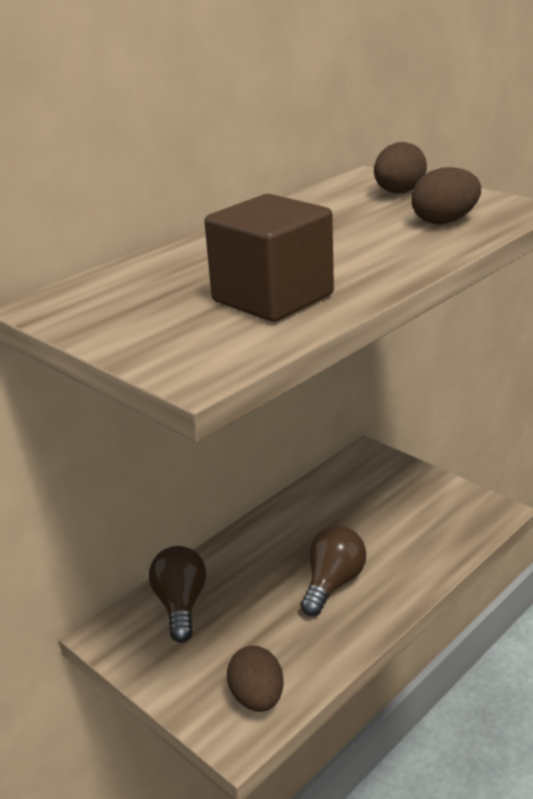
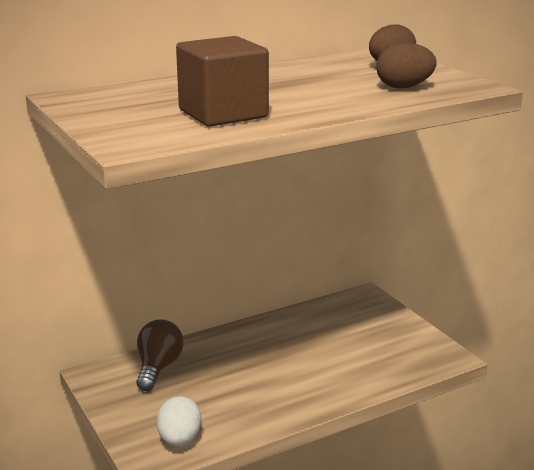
camera: 15 degrees right, 5 degrees down
brown egg [227,646,284,712] -> white egg [156,396,201,446]
brown light bulb [300,526,366,616] -> none

